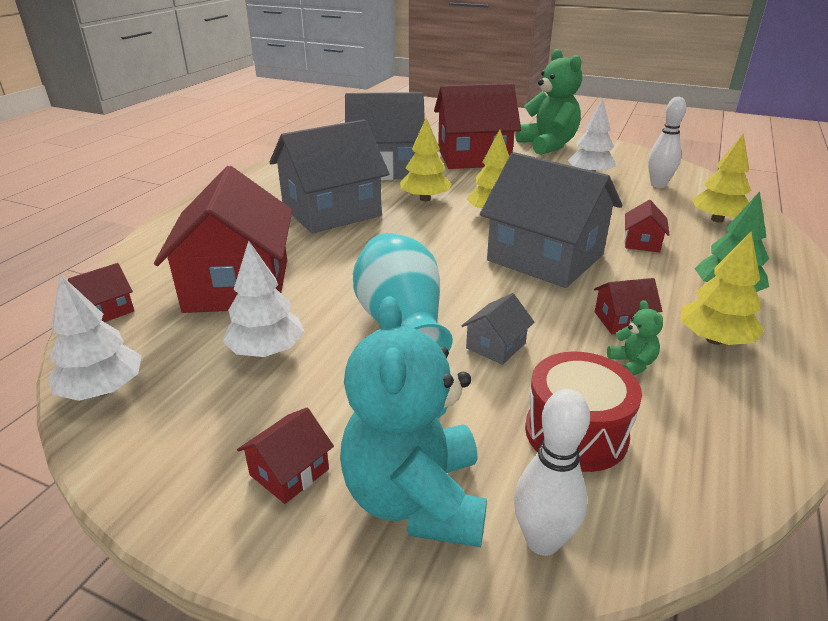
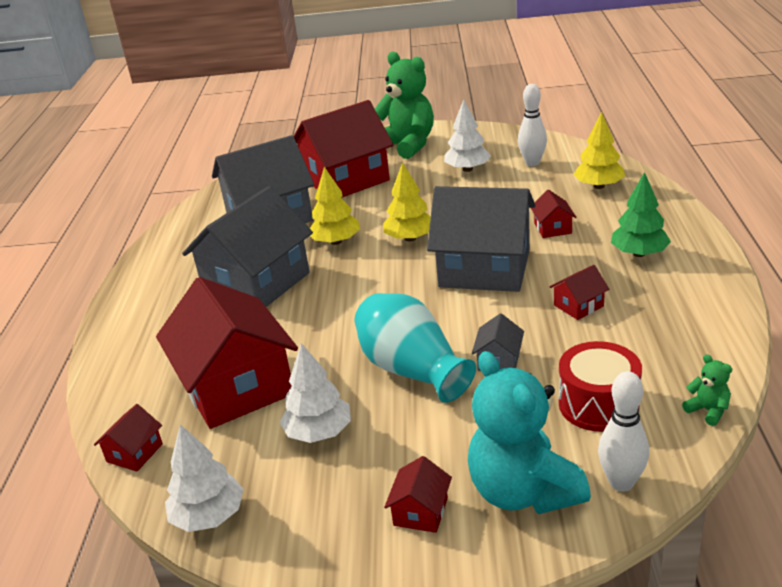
camera: 20 degrees left, 0 degrees up
green teddy bear [607,300,663,375] -> green teddy bear moved to [682,354,732,426]
yellow tree [681,232,764,345] -> none

